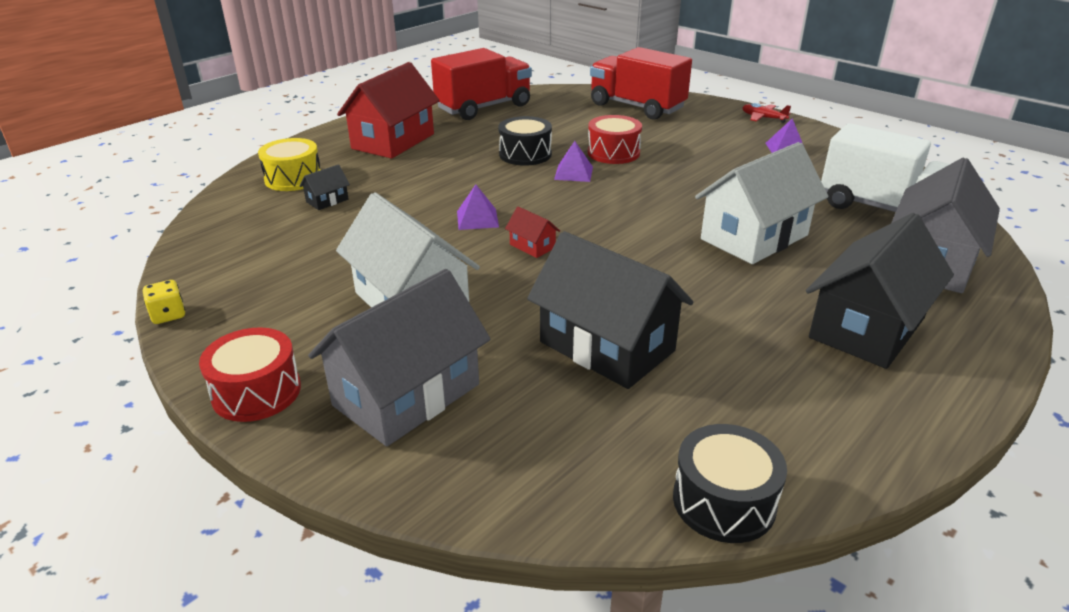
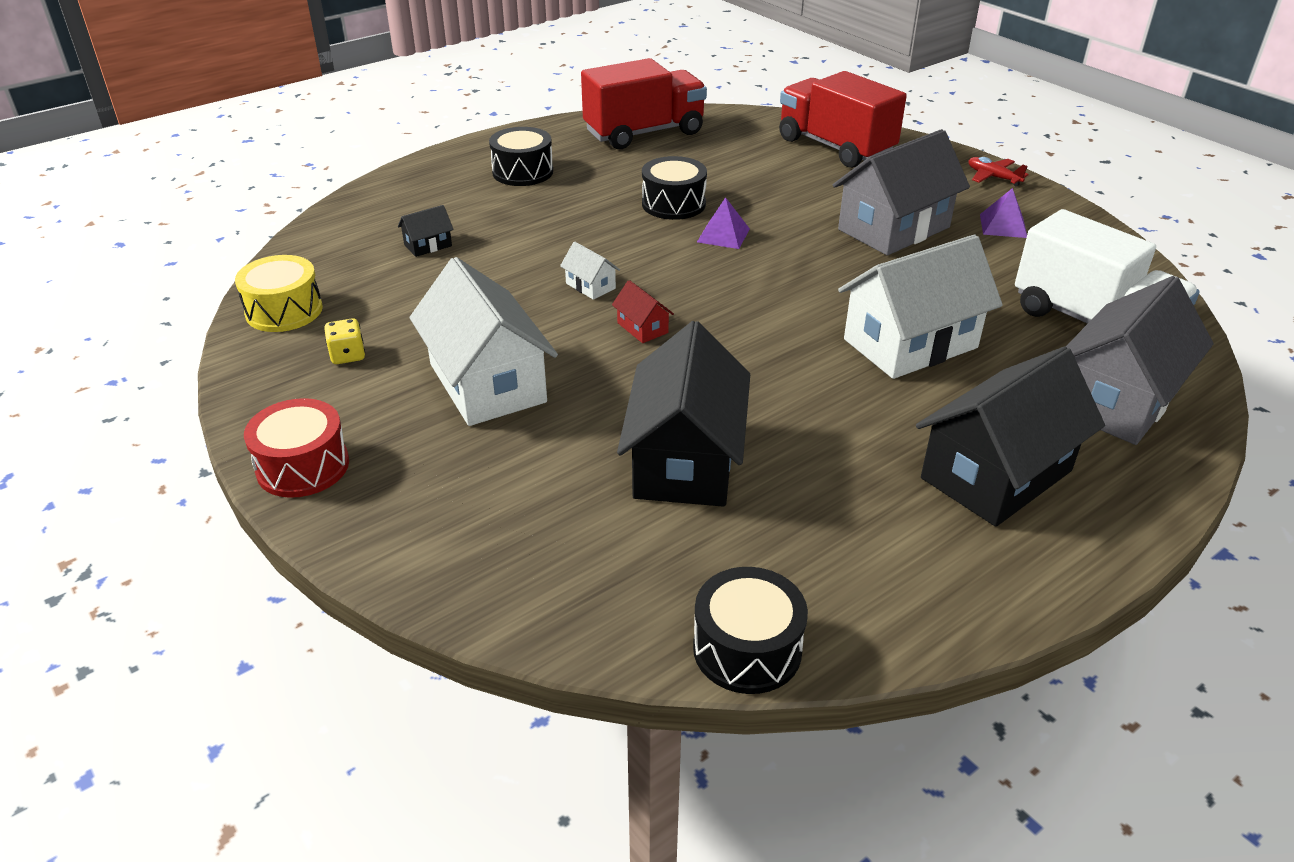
camera: 10 degrees right, 5 degrees up
yellow dice [143,280,185,324] -> yellow dice moved to [324,318,365,364]
yellow drum [258,138,321,191] -> yellow drum moved to [235,255,323,332]
grey house [308,269,490,446] -> grey house moved to [833,129,970,255]
red house [337,62,440,159] -> black drum [489,127,553,186]
purple pyramid [457,184,499,230] -> white house [560,242,620,300]
black house [527,231,693,389] -> black house turned 45 degrees clockwise [617,321,750,507]
red drum [588,115,642,164] -> none

